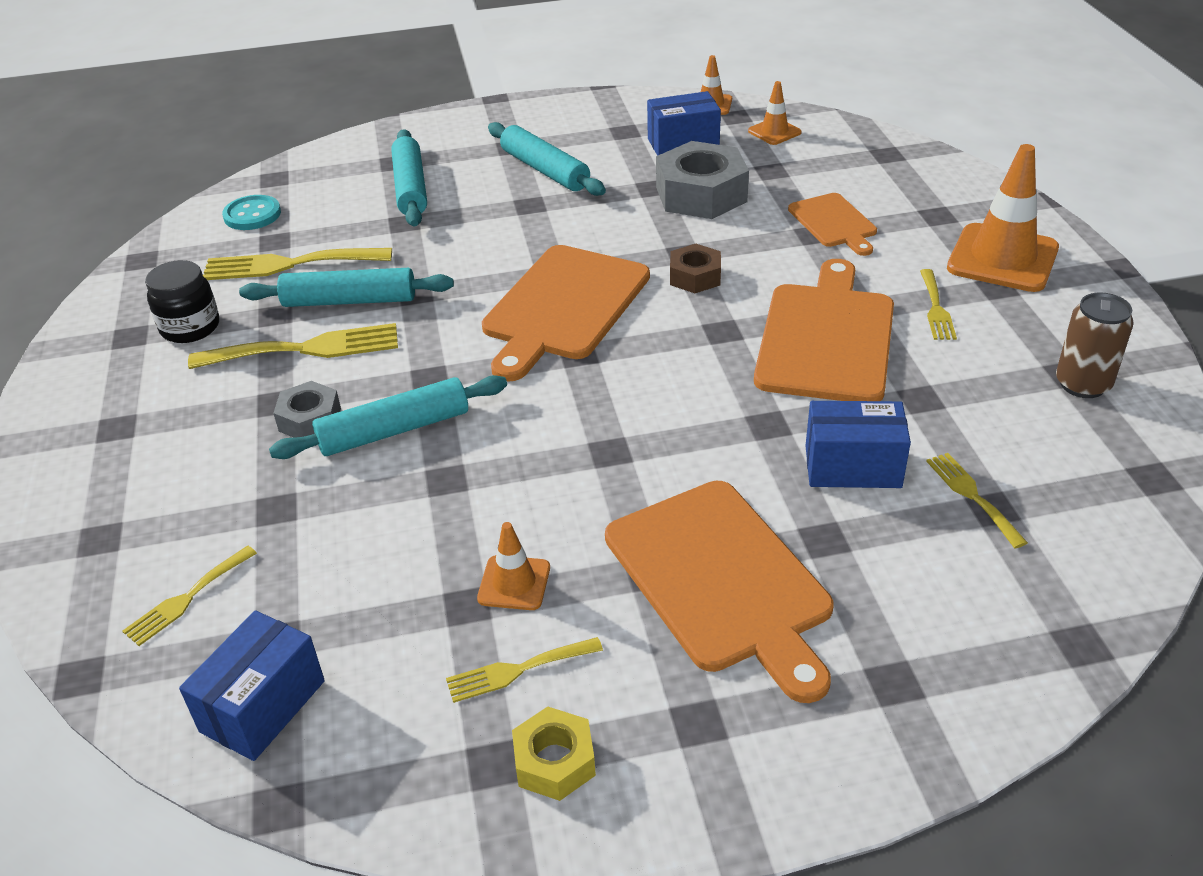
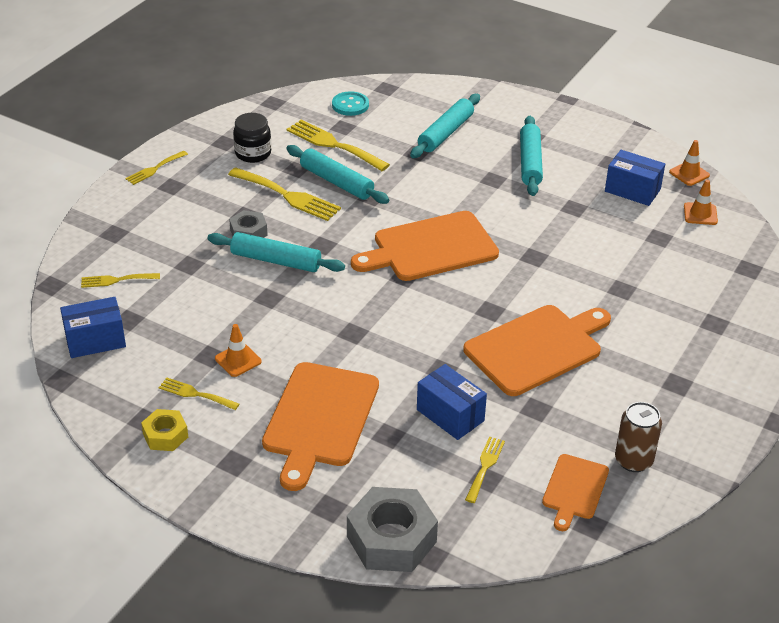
camera: 40 degrees right, 0 degrees up
grey nut [656,141,749,219] -> grey nut moved to [347,487,438,572]
brown nut [670,244,721,293] -> none
orange cutting board [788,193,877,256] -> orange cutting board moved to [542,454,609,531]
yellow fork [920,269,957,340] -> yellow fork moved to [125,151,188,185]
orange traffic cone [947,144,1059,292] -> none

